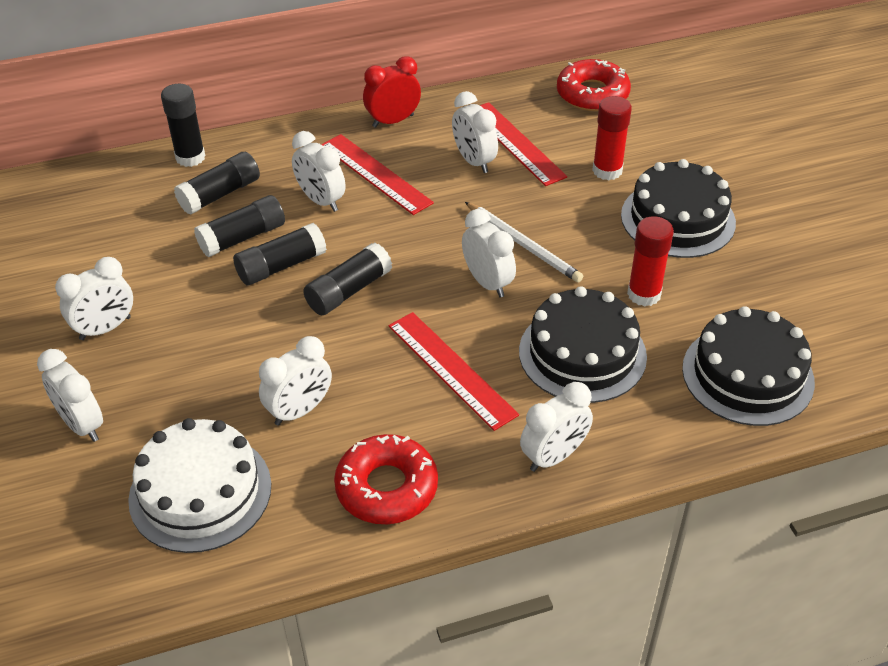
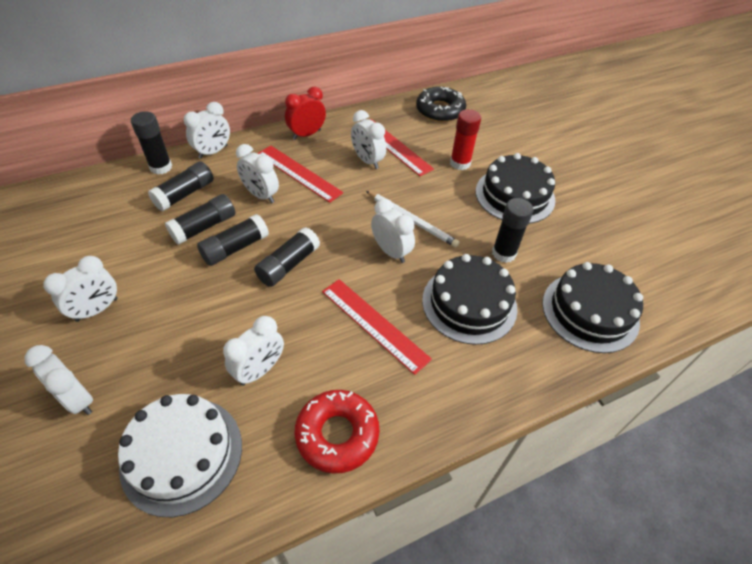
camera: 10 degrees left, 5 degrees up
white clock [520,382,593,472] -> white clock moved to [184,102,230,159]
red donut [557,59,631,111] -> black donut [416,87,466,122]
red glue stick [627,216,674,306] -> black glue stick [492,198,533,263]

